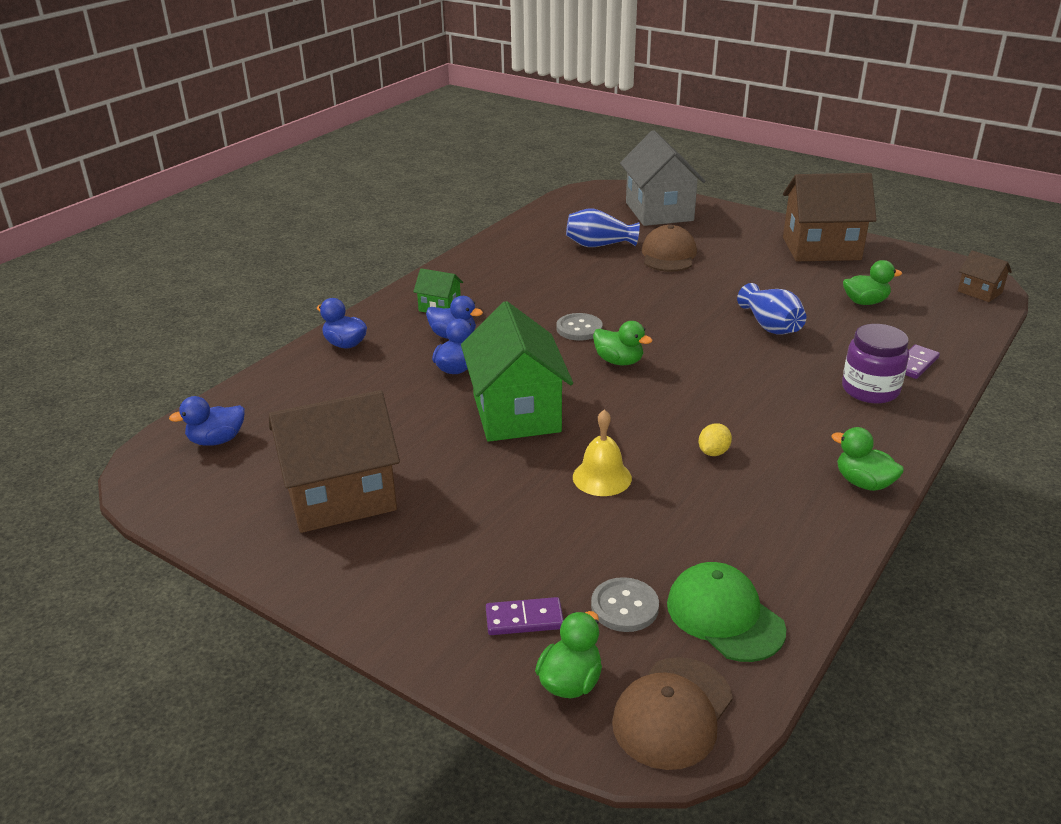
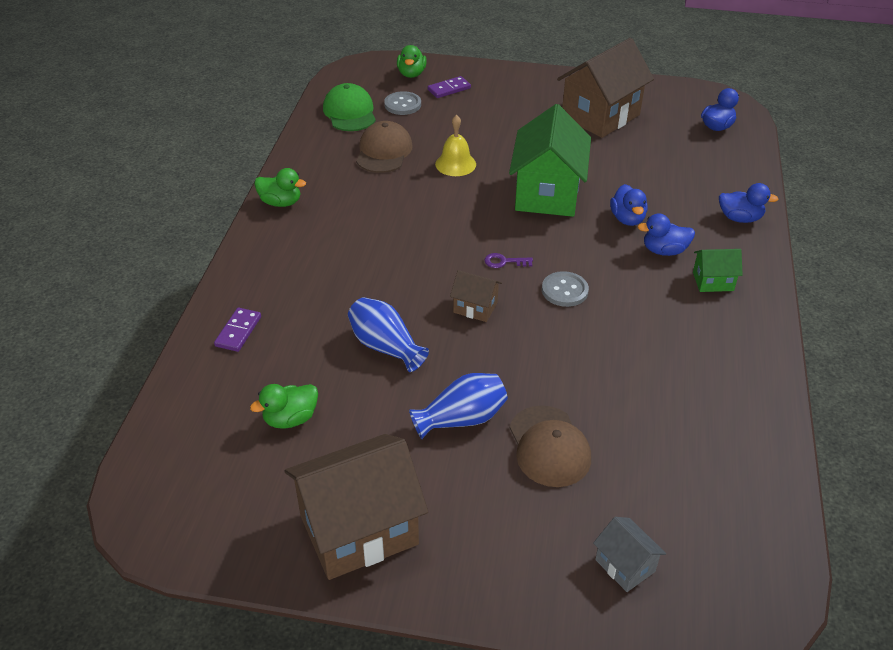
camera: 155 degrees right, 10 degrees up
green house [461,301,573,442] -> green house turned 45 degrees clockwise [509,104,591,217]
blue vase [566,209,640,247] -> blue vase moved to [409,373,508,439]
green duck [593,321,652,365] -> purple key [484,253,533,268]
brown cap [612,657,733,770] -> brown cap moved to [356,121,413,173]
grey house [620,130,706,226] -> grey house [593,517,666,592], size x0.47
green cap [667,562,786,662] -> green cap turned 135 degrees counterclockwise [323,83,376,131]
yellow lemon [699,423,732,456] -> none
purple jar [842,324,909,403] -> none
brown house [958,250,1012,302] -> brown house moved to [450,270,502,322]

